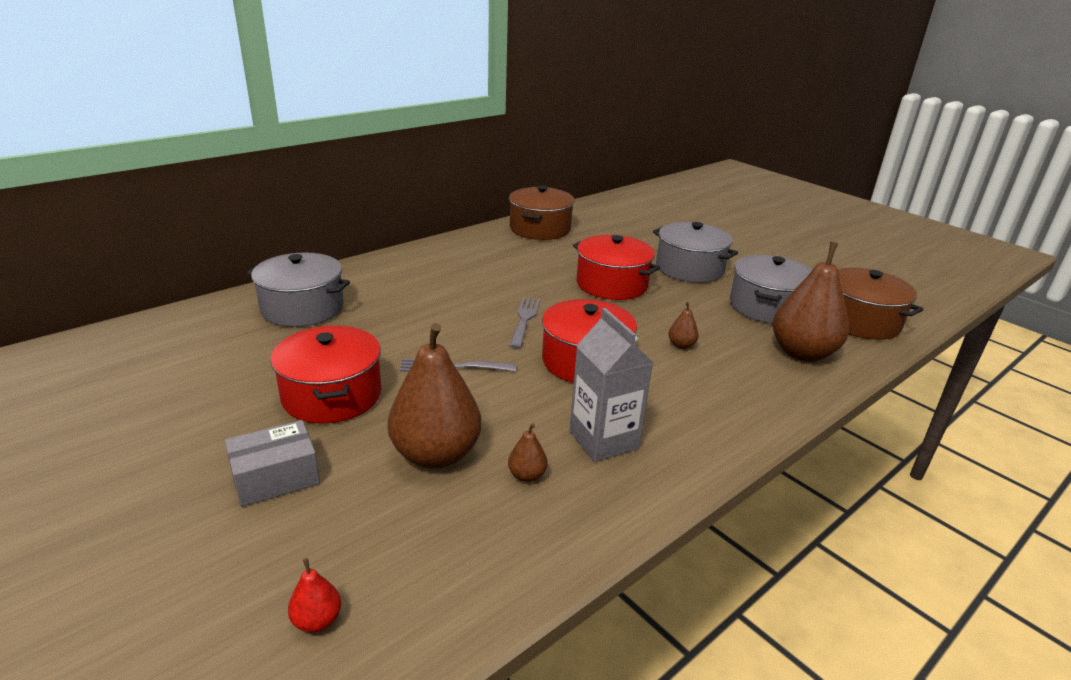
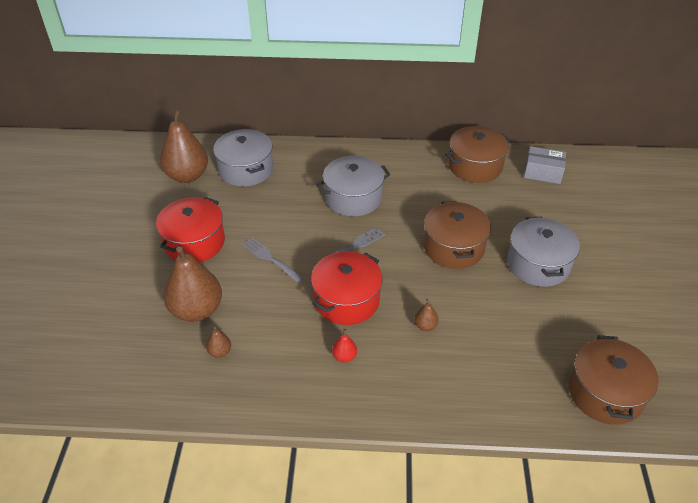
camera: 45 degrees right, 15 degrees up
grey box [225,420,320,507] -> grey box moved to [524,146,566,184]
red pear [288,558,341,633] -> red pear moved to [332,329,357,363]
grey carton [569,308,653,462] -> none
red pot [573,235,660,300] -> brown pot [423,201,491,269]
grey pot [730,255,812,324] -> grey pot moved to [316,156,390,217]
brown pear [773,242,849,362] -> brown pear moved to [160,109,208,183]

